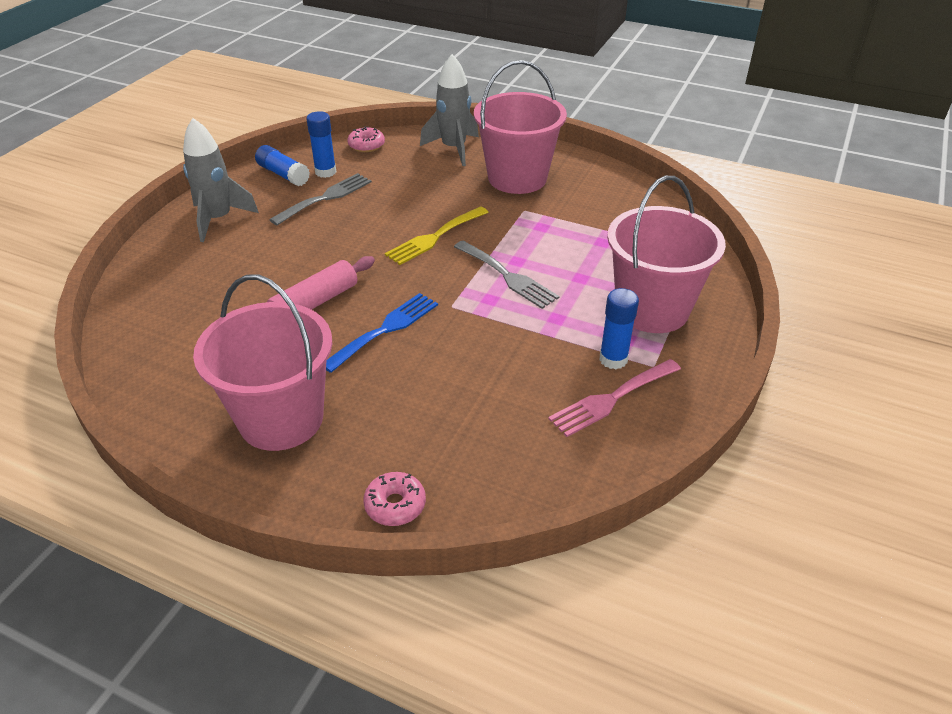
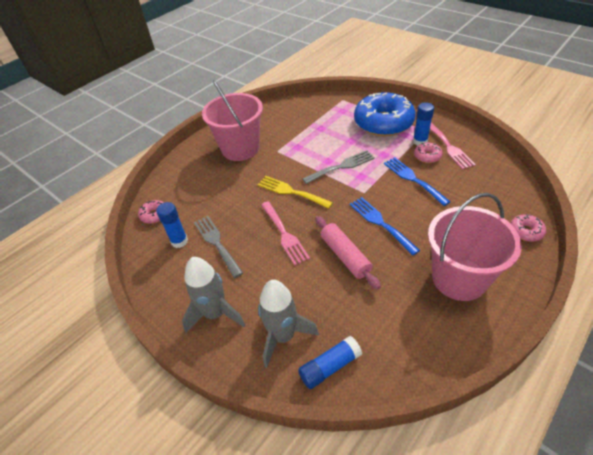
camera: 70 degrees left, 5 degrees up
blue glue stick [255,145,310,186] -> blue glue stick moved to [298,336,362,389]
yellow fork [385,206,489,265] -> yellow fork turned 150 degrees clockwise [258,176,333,209]
grey rocket [420,54,479,166] -> grey rocket moved to [258,280,319,368]
pink bucket [607,176,726,333] -> blue donut [354,92,416,136]
none -> pink fork [261,201,310,265]
none -> blue fork [384,157,451,206]
none -> pink donut [414,142,443,163]

